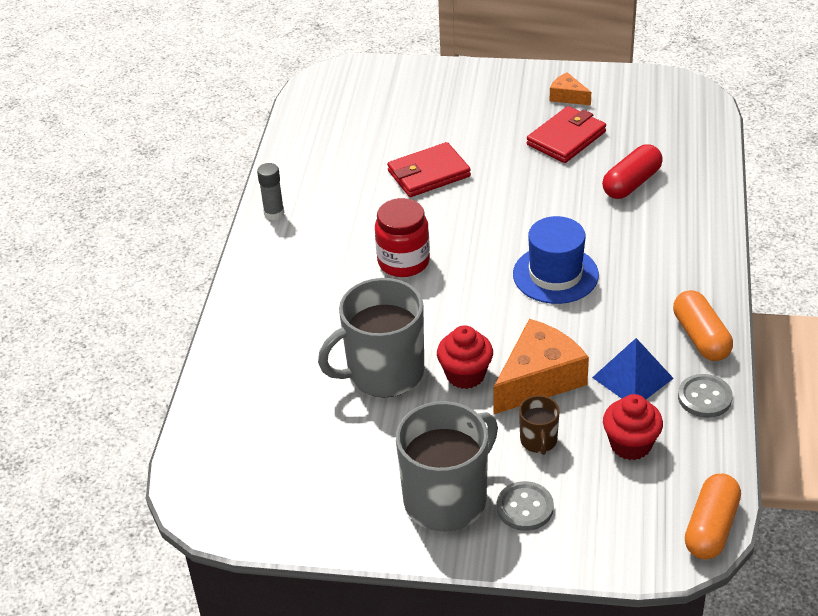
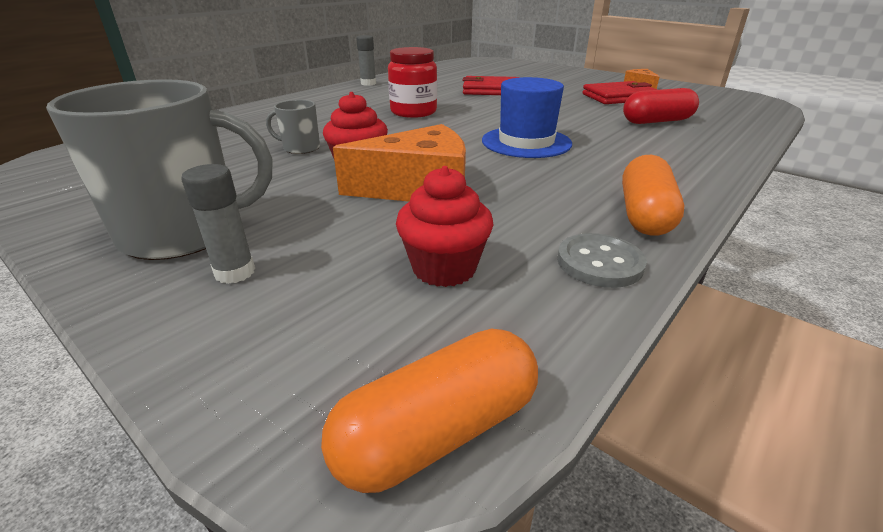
camera: 30 degrees right, 10 degrees down
grey mug [318,278,424,398] -> grey mug [266,100,320,154], size x0.46
grey button [497,481,554,531] -> grey glue stick [181,164,255,284]
brown mug [519,395,560,455] -> none
blue pyramid [592,338,674,399] -> none

